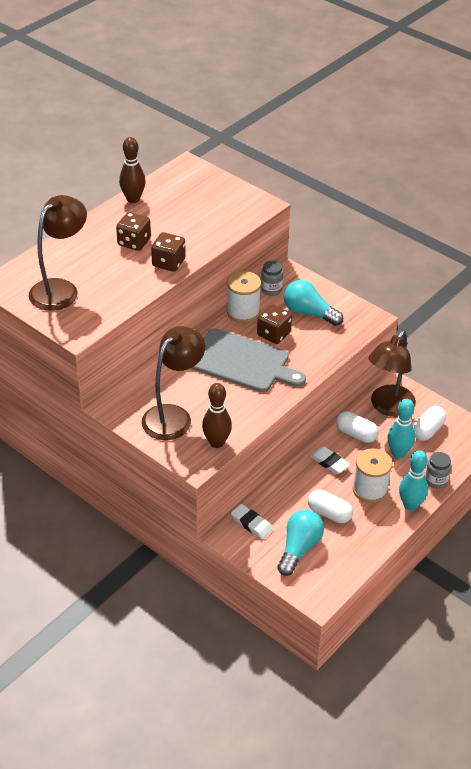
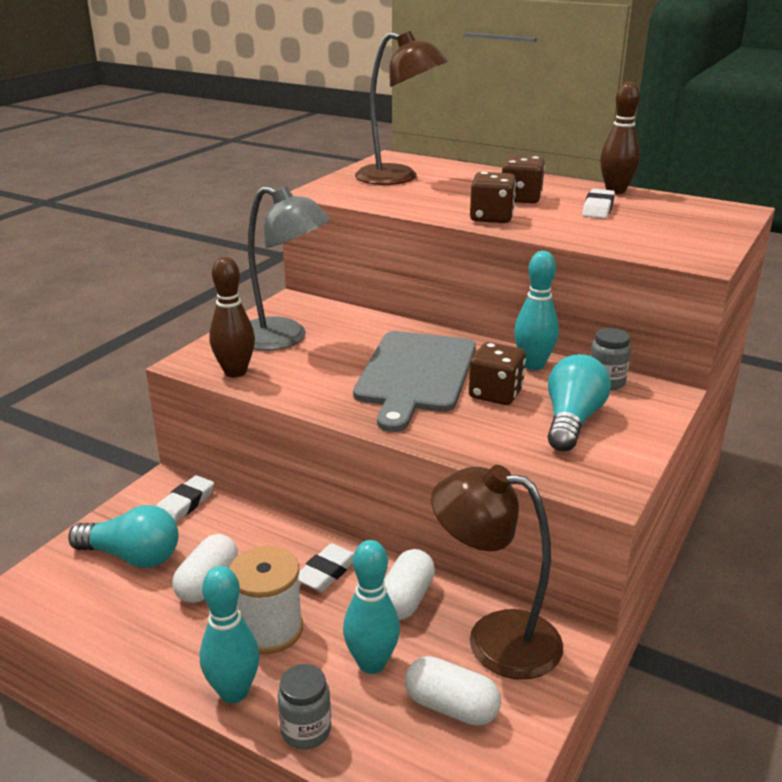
camera: 80 degrees right, 15 degrees down
brown lamp [142,326,205,440] -> grey lamp [248,186,331,351]
white spool [227,271,261,323] -> turquoise bowling pin [514,251,559,370]
none -> white eraser [582,189,615,219]

